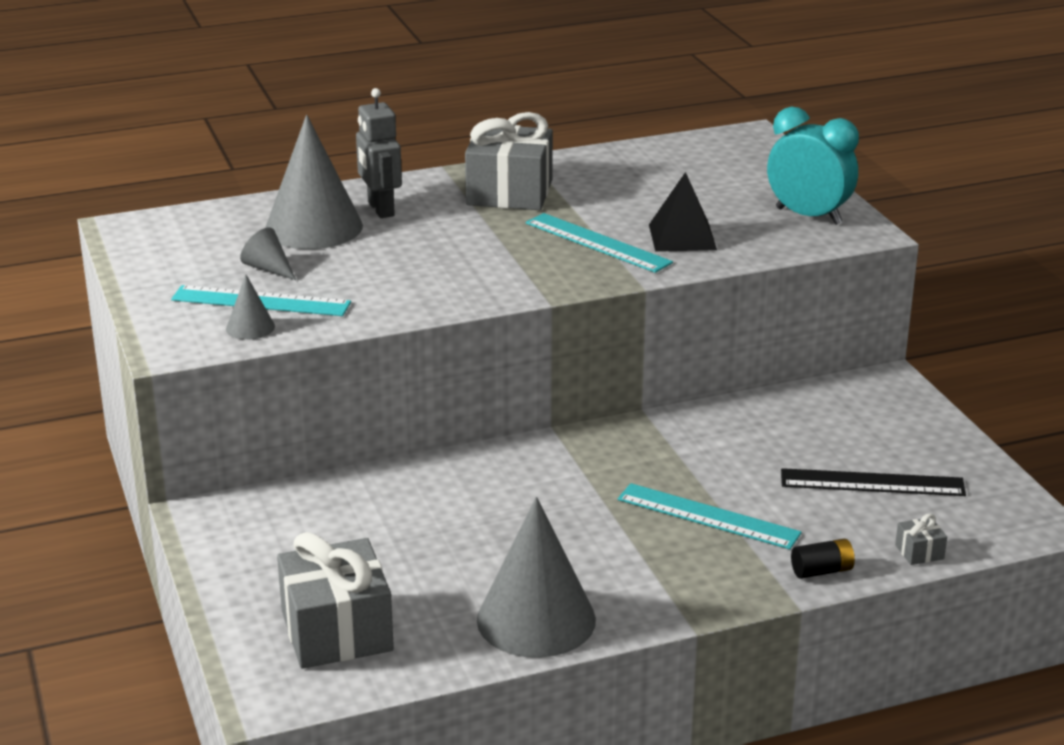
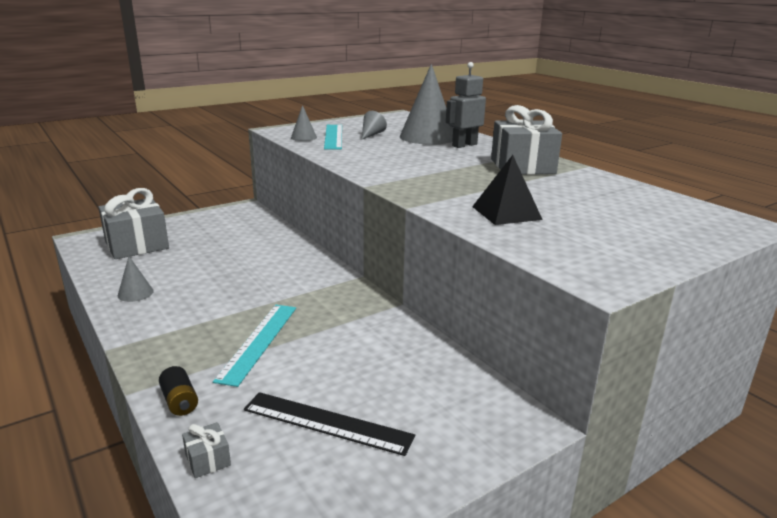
camera: 75 degrees right, 5 degrees down
grey cone [477,497,596,658] -> grey cone [118,256,154,302], size x0.45
turquoise ruler [526,213,673,273] -> none
turquoise clock [767,107,859,225] -> none
black ruler [781,468,966,496] -> black ruler turned 60 degrees counterclockwise [244,392,415,456]

